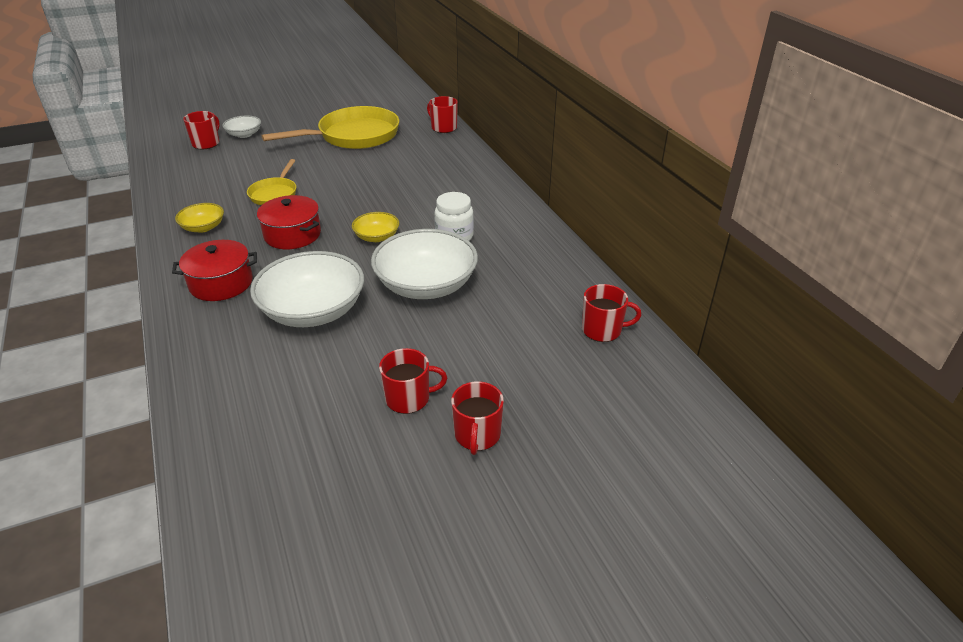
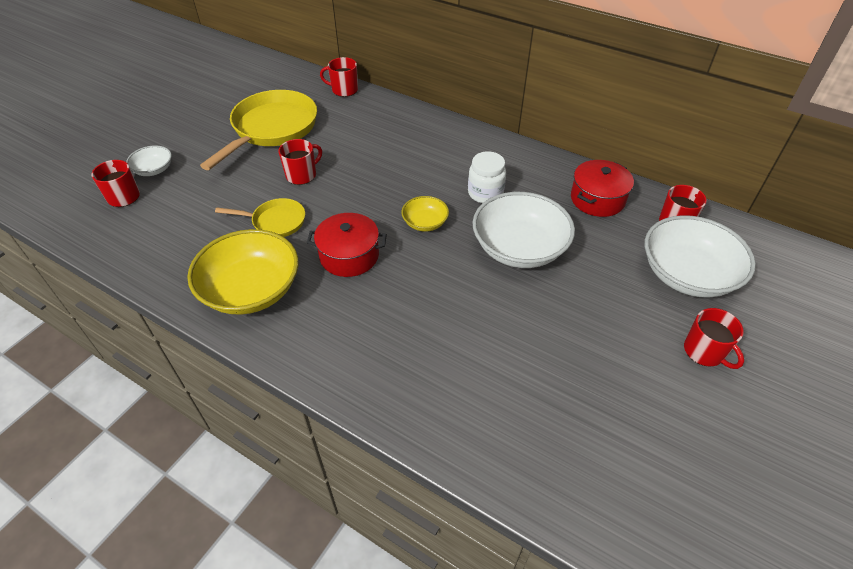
camera: 35 degrees left, 10 degrees up
red pot [172,240,257,301] -> red pot moved to [571,160,634,217]
yellow bowl [175,203,224,233] -> yellow bowl [187,229,298,315], size x2.01
yellow pan [247,159,296,205] -> yellow pan turned 60 degrees counterclockwise [215,198,305,237]
white bowl [250,251,364,327] -> white bowl moved to [645,215,756,297]
red mug [379,348,447,414] -> red mug moved to [278,139,322,185]

